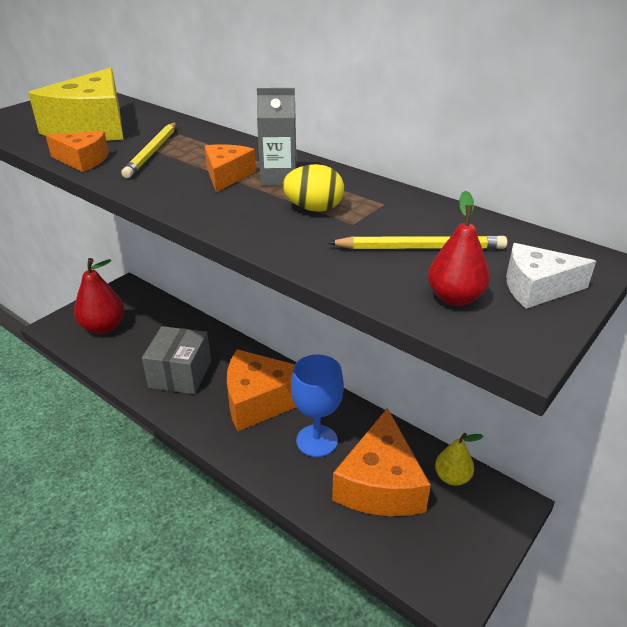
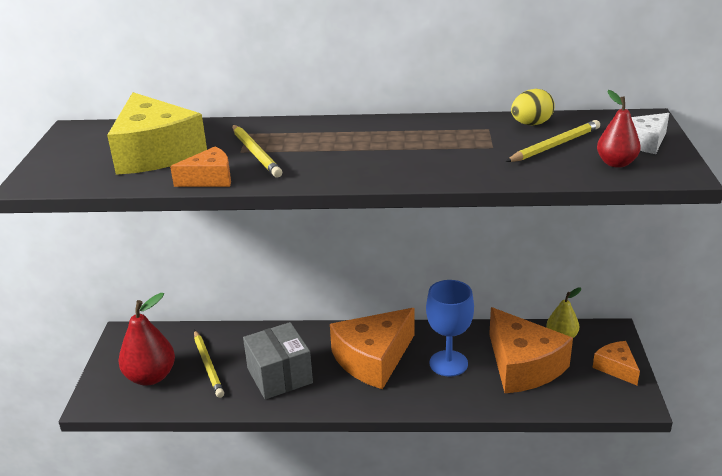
camera: 35 degrees left, 5 degrees down
orange cheese [205,144,256,192] -> orange cheese moved to [593,341,640,385]
grey carton [257,88,296,186] -> none
yellow egg [282,164,344,212] -> yellow egg moved to [511,89,555,125]
none -> yellow pencil [194,330,224,398]

